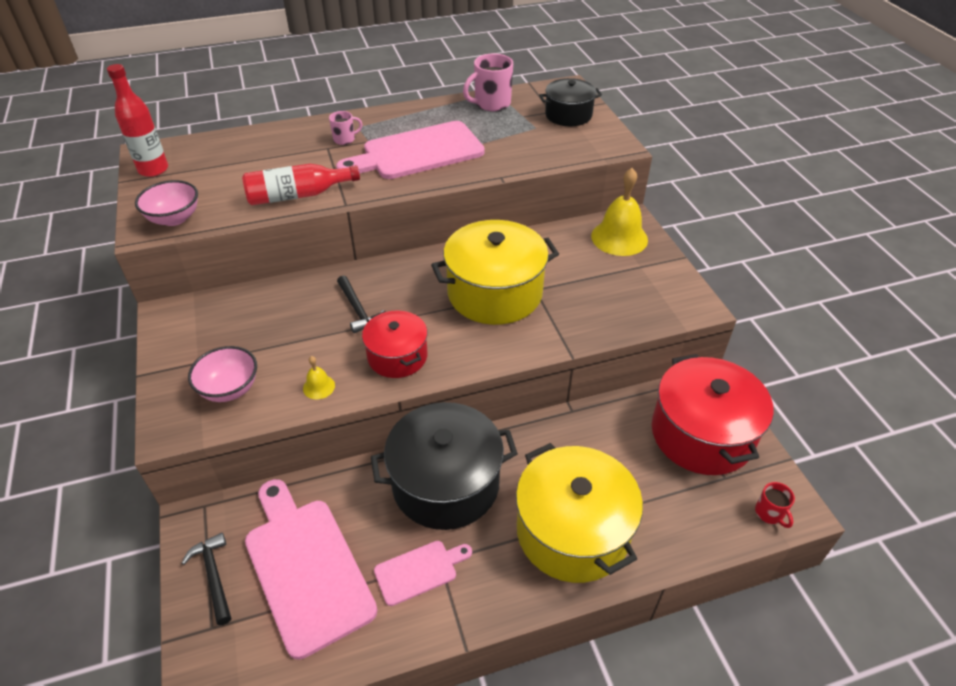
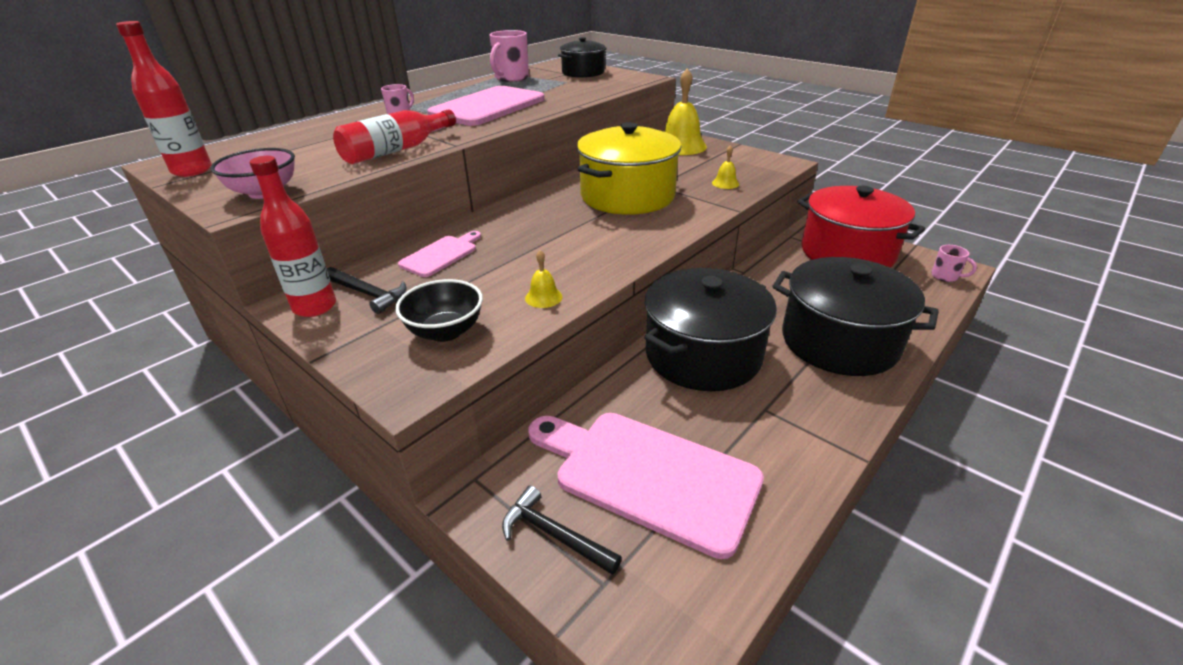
camera: 30 degrees left, 10 degrees down
pink bowl [188,346,257,402] -> black bowl [395,279,483,342]
black hammer [337,276,384,333] -> black hammer moved to [327,267,407,314]
red pot [362,310,428,378] -> none
pink cutting board [374,541,472,606] -> pink cutting board moved to [398,231,481,277]
yellow pot [516,443,643,583] -> black pot [772,257,939,376]
red mug [755,482,795,528] -> pink mug [931,245,977,282]
none -> red bottle [250,156,336,317]
none -> yellow bell [712,145,739,189]

